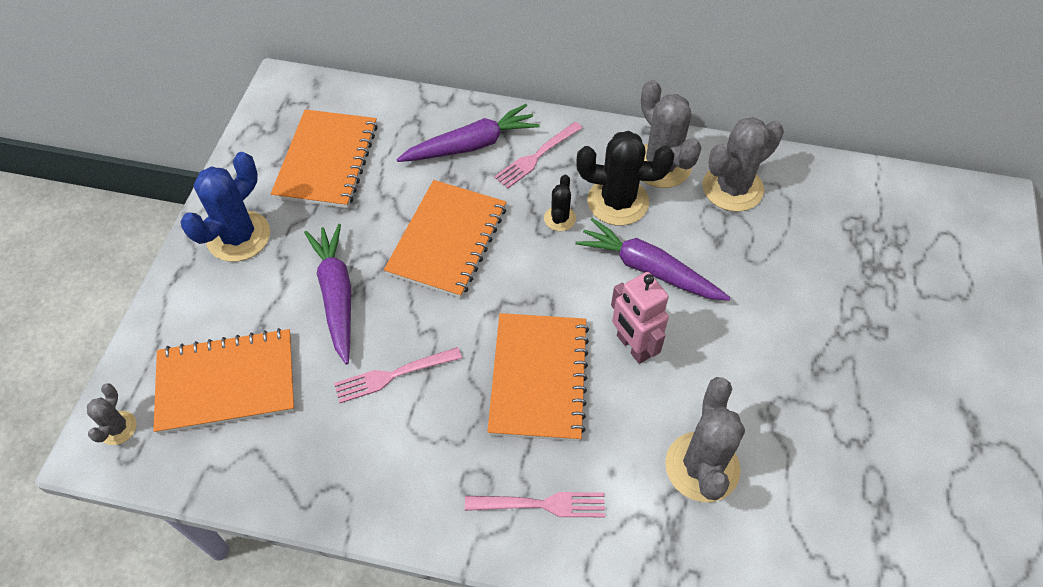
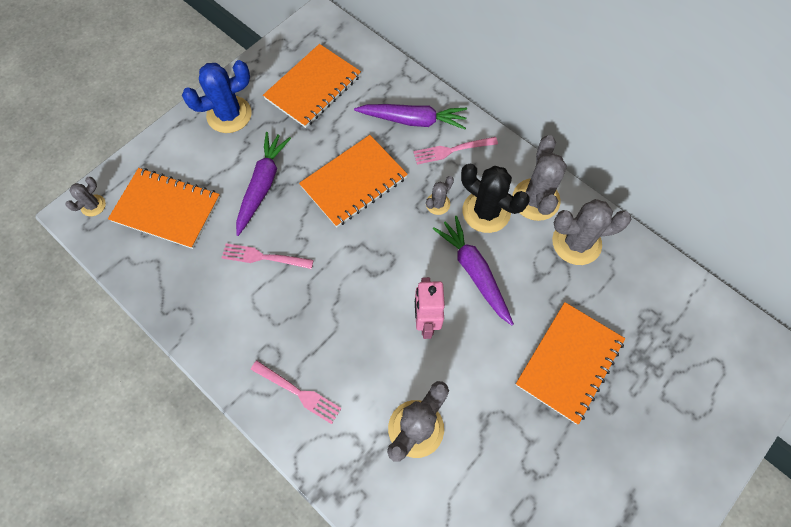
camera: 30 degrees right, 10 degrees up
orange notebook [487,313,589,441] -> orange notebook moved to [515,302,625,425]
black cactus [544,175,576,231] -> grey cactus [426,176,454,215]

